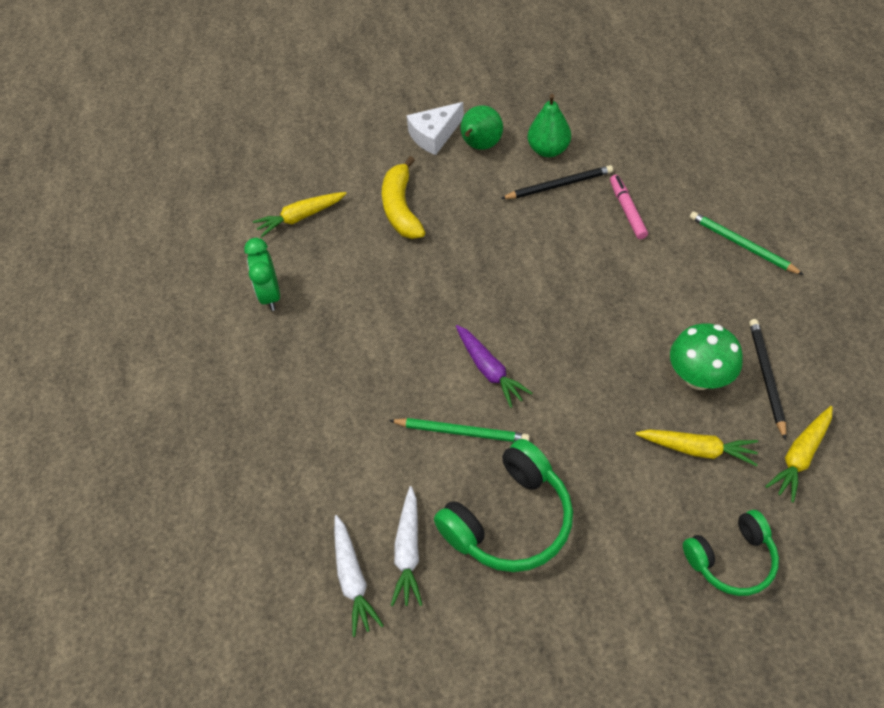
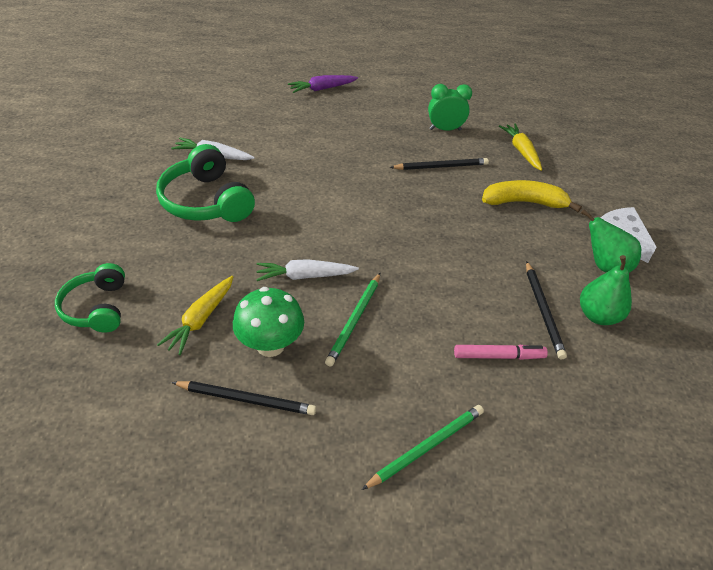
camera: 95 degrees right, 10 degrees down
white carrot [334,515,384,637] -> white carrot moved to [256,259,359,281]
green pencil [389,418,530,442] -> green pencil moved to [325,273,380,367]
purple carrot [456,325,532,408] -> purple carrot moved to [288,75,358,93]
yellow carrot [765,406,833,503] -> none
none -> black pencil [390,158,489,170]

